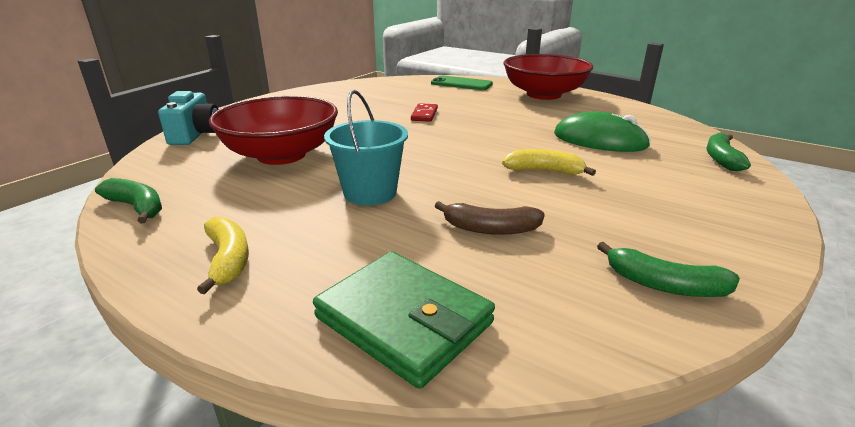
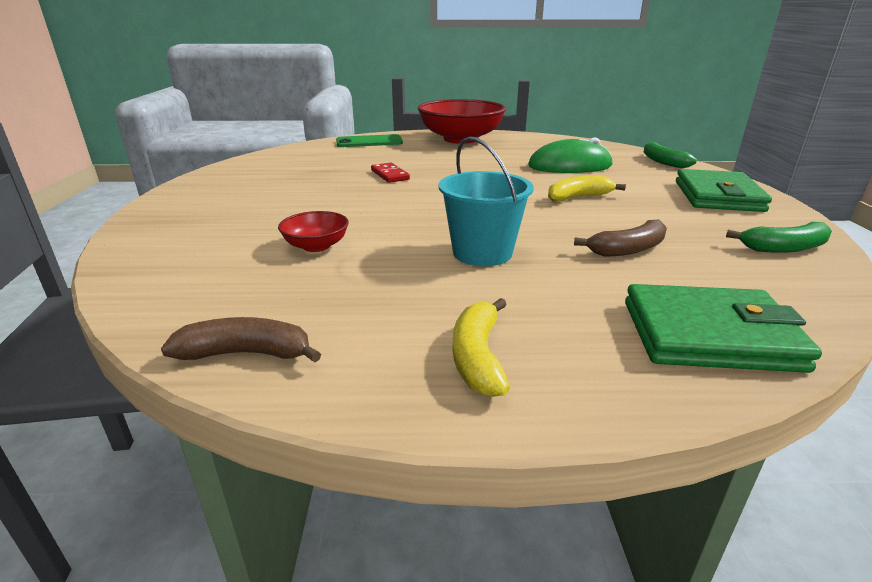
camera: 35 degrees left, 0 degrees up
green banana [95,178,162,224] -> brown banana [161,317,321,363]
turquoise camera [158,91,219,145] -> none
yellow banana [197,217,249,294] -> yellow banana turned 120 degrees counterclockwise [453,298,510,397]
red bowl [209,96,338,165] -> red bowl [278,211,349,252], size x0.44
none -> green wallet [676,169,772,212]

